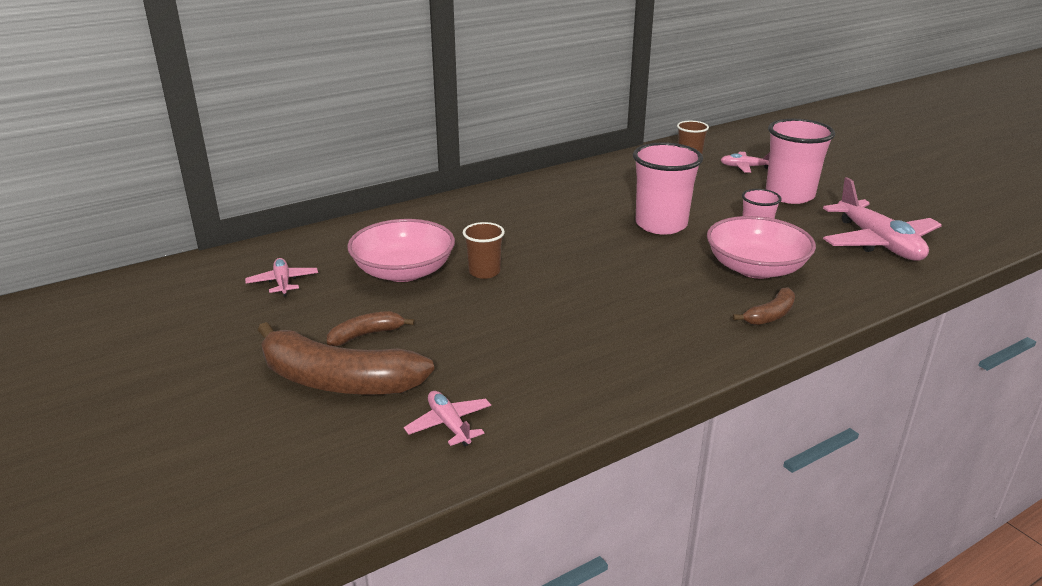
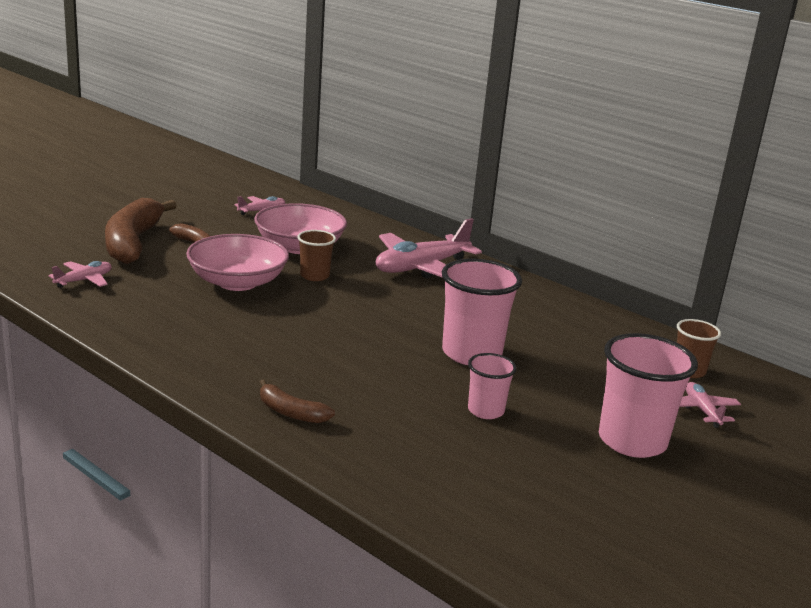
camera: 70 degrees right, 5 degrees down
pink bowl [707,216,816,279] -> pink bowl moved to [186,234,289,291]
pink plane [823,177,942,261] -> pink plane moved to [376,218,482,279]

